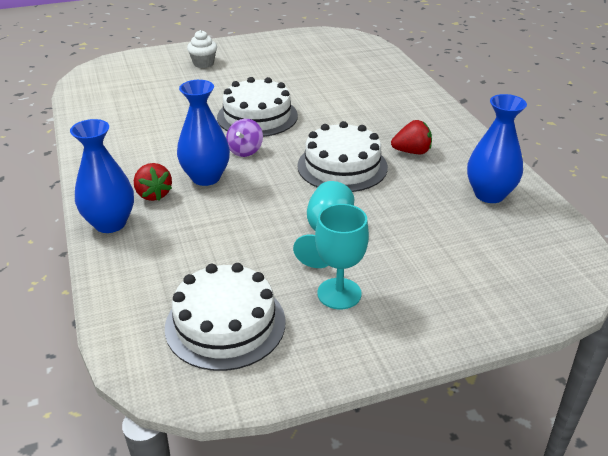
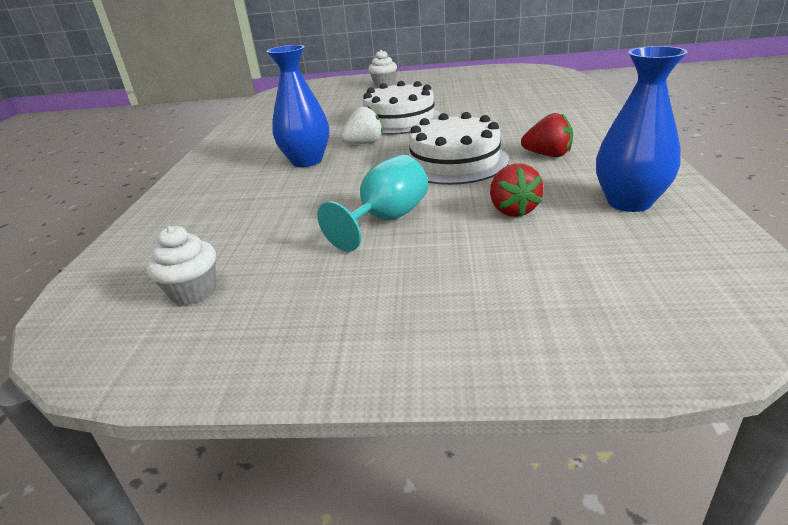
camera: 25 degrees right, 5 degrees down
blue vase [70,119,134,233] -> none
red strawberry [134,163,172,201] -> red strawberry moved to [490,163,544,217]
white cake [165,263,286,371] -> white cupcake [146,226,216,306]
purple spinning top [226,119,263,157] -> white strawberry [340,105,383,144]
turquoise goblet [315,204,369,309] -> none

